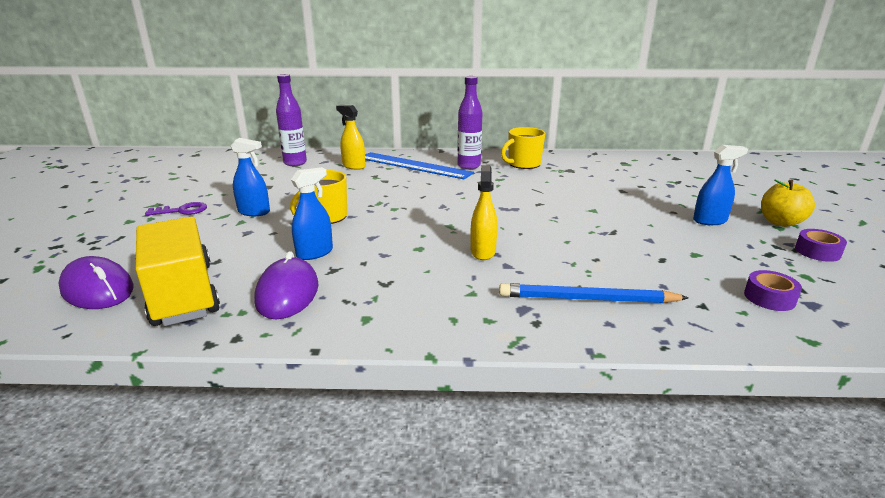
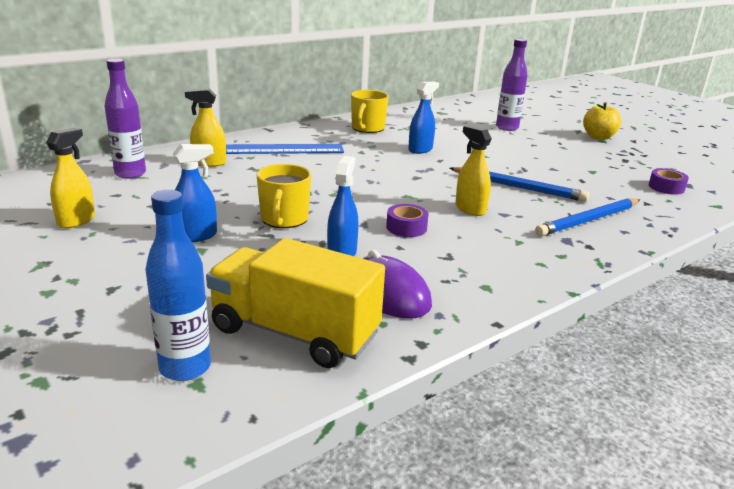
camera: 40 degrees left, 0 degrees up
purple mouse [58,256,134,309] -> blue bottle [145,190,211,381]
purple key [145,202,207,216] -> none
purple bottle [457,76,482,169] -> purple bottle moved to [496,39,528,131]
blue spray bottle [693,145,748,225] -> blue spray bottle moved to [408,81,439,154]
purple tape [795,229,847,262] -> purple tape moved to [386,204,429,237]
none -> yellow spray bottle [46,128,95,228]
none -> blue pencil [449,167,589,202]

